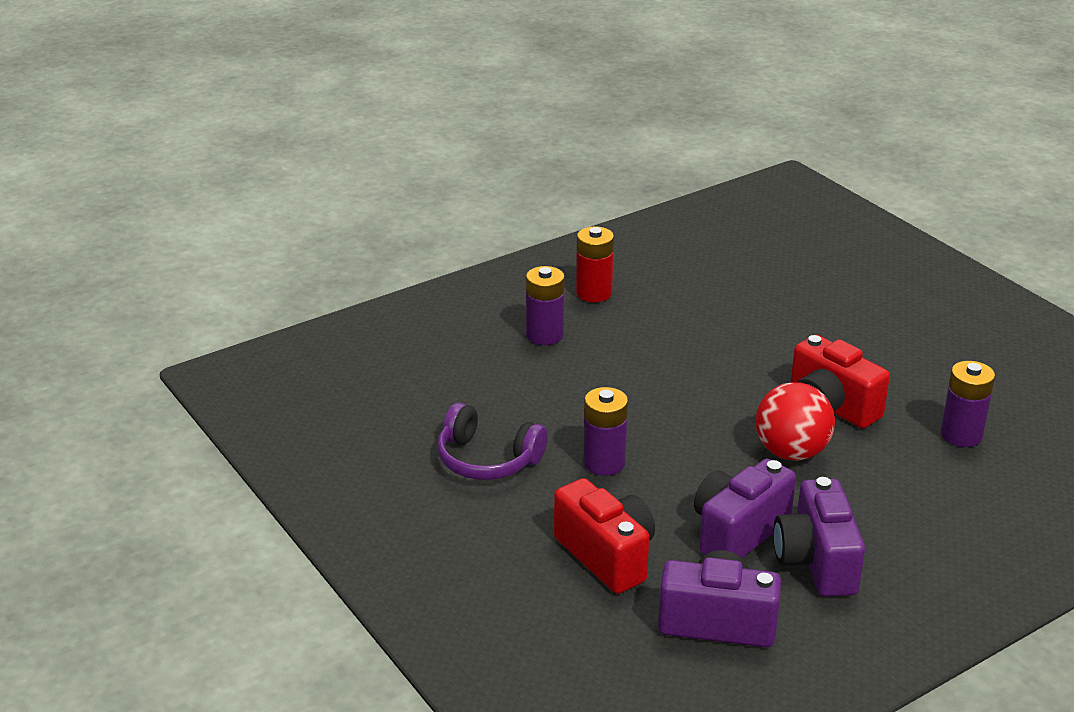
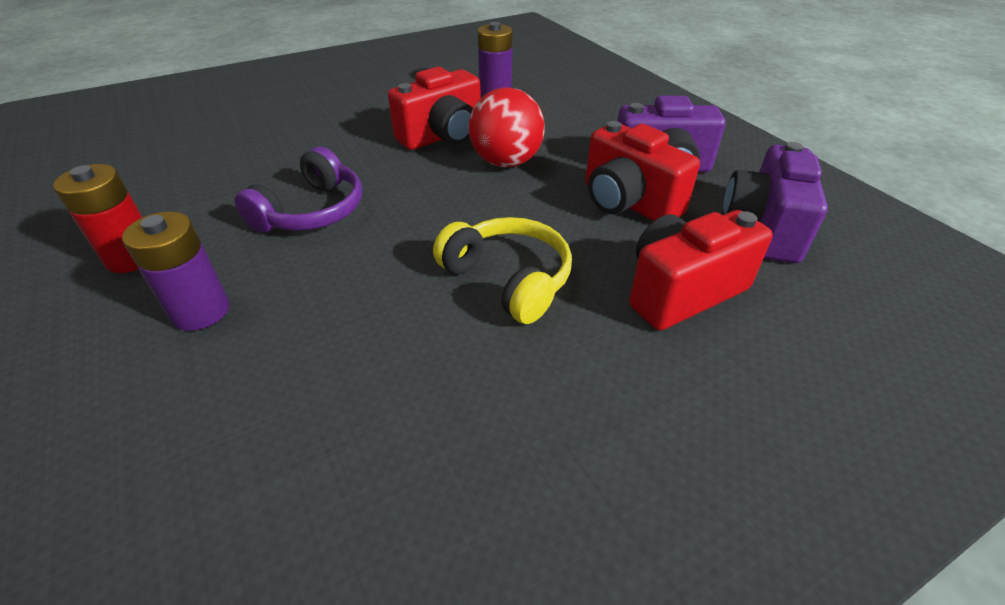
camera: 85 degrees left, 10 degrees up
purple headphones [437,403,548,480] -> purple headphones moved to [234,146,362,233]
purple battery [583,387,628,476] -> yellow headphones [433,217,572,324]
purple camera [694,459,796,558] -> red camera [586,121,700,221]

